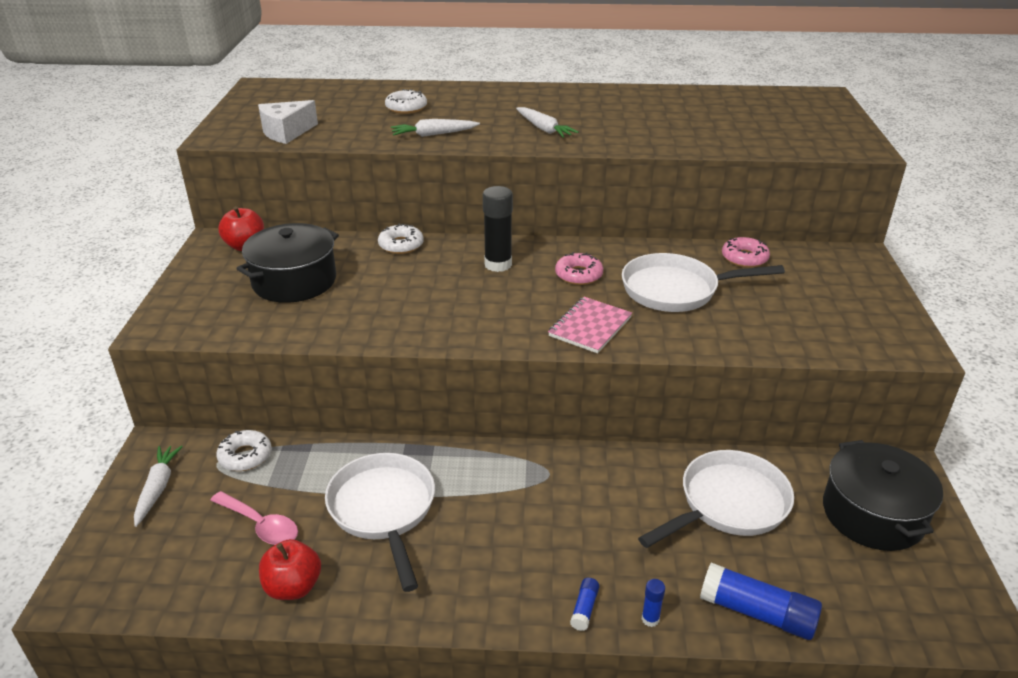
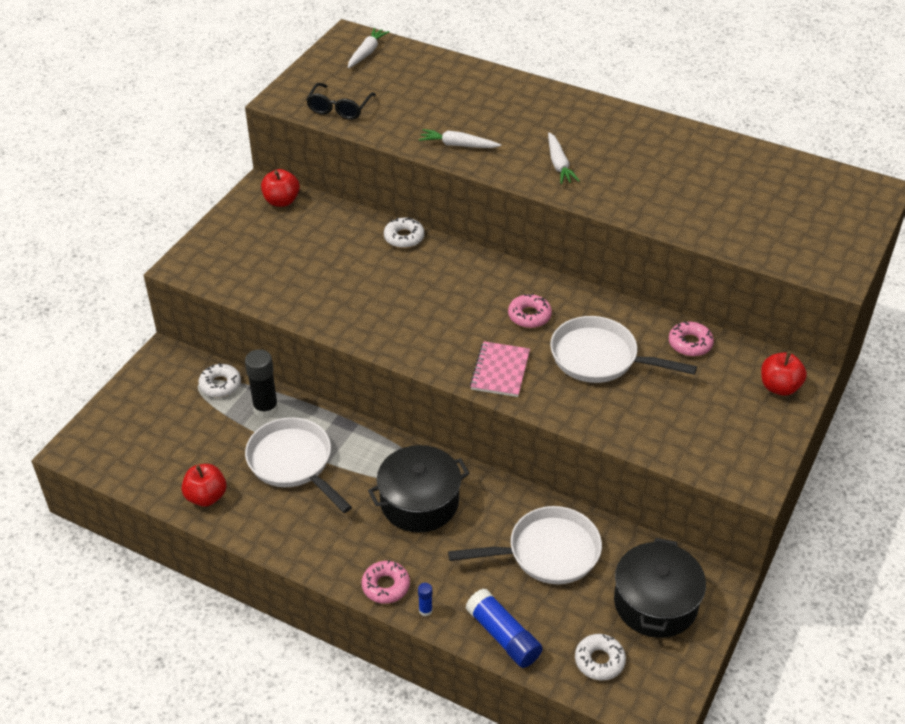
camera: 25 degrees right, 10 degrees up
white carrot [134,446,183,527] -> white carrot moved to [348,28,389,68]
pink spoon [210,491,298,545] -> none
black pot [237,223,339,303] -> black pot moved to [368,445,470,533]
white cheese [258,100,318,144] -> black glasses [306,83,376,120]
white pan [325,453,435,592] -> white pan turned 45 degrees counterclockwise [245,417,352,513]
white donut [385,89,427,114] -> white donut moved to [575,634,626,681]
black glue stick [483,186,513,272] -> black glue stick moved to [245,349,278,418]
pink notebook [548,297,632,353] -> pink notebook turned 45 degrees counterclockwise [470,341,530,397]
blue glue stick [570,578,599,631] -> pink donut [362,560,410,604]
none -> red apple [761,352,807,396]

